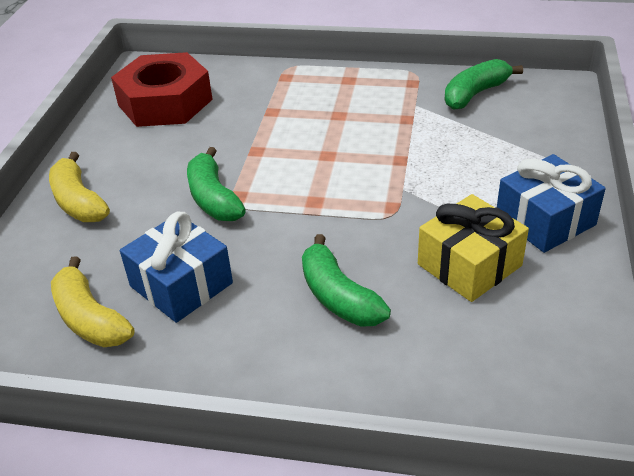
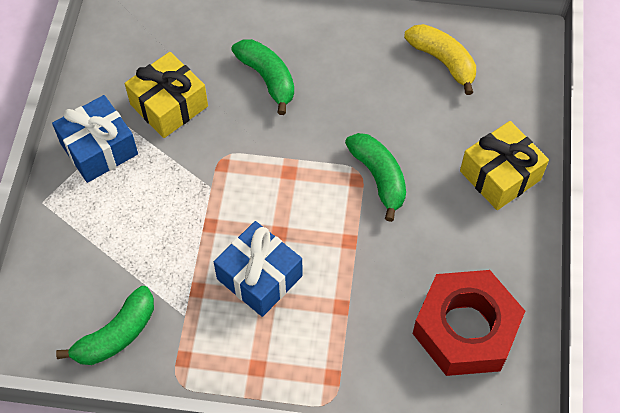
camera: 175 degrees right, 20 degrees up
yellow banana [49,152,110,222] -> yellow gift [460,121,549,210]
blue gift [120,212,233,323] -> blue gift moved to [214,221,303,317]

